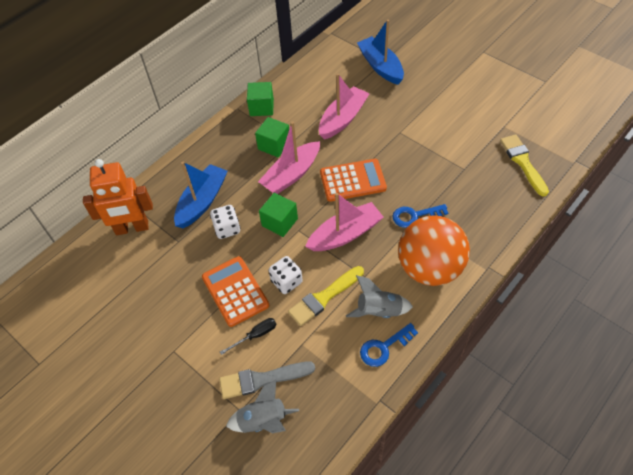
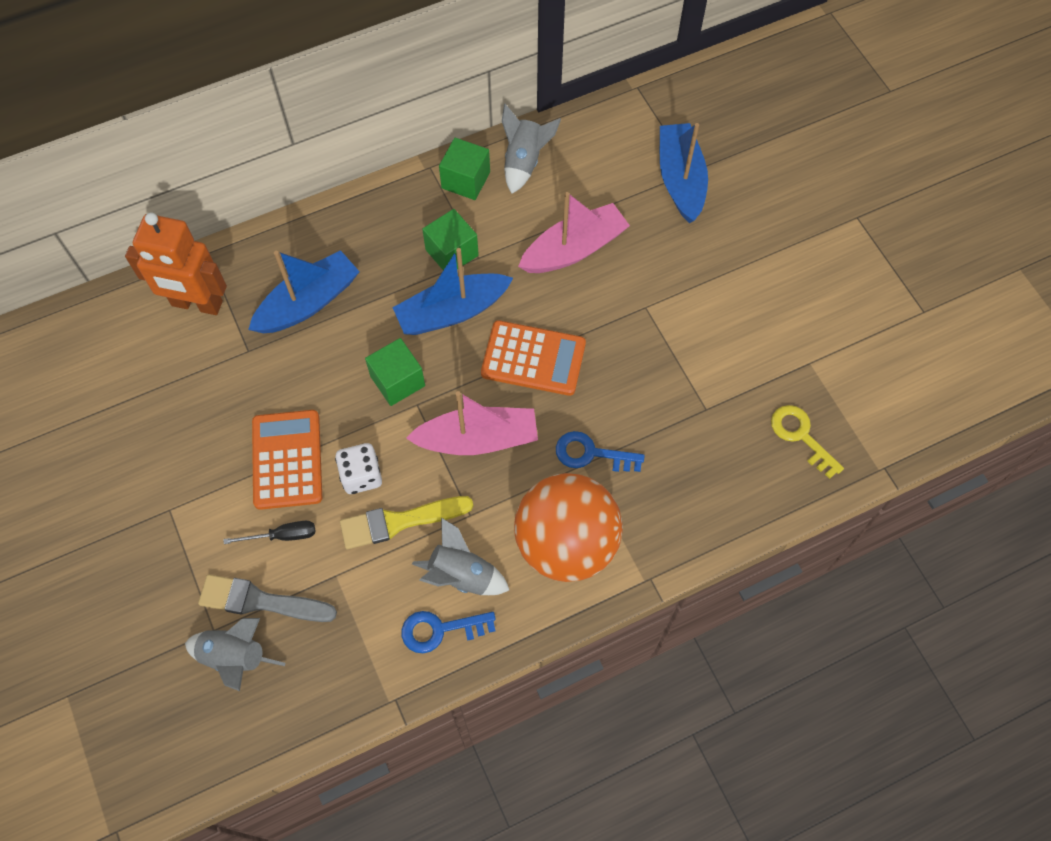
camera: 20 degrees right, 10 degrees up
white dice [210,205,240,239] -> none
pink boat [258,121,320,194] -> blue boat [392,248,513,335]
yellow brush [500,135,549,197] -> yellow key [771,405,844,479]
none -> grey rocket [502,104,561,194]

